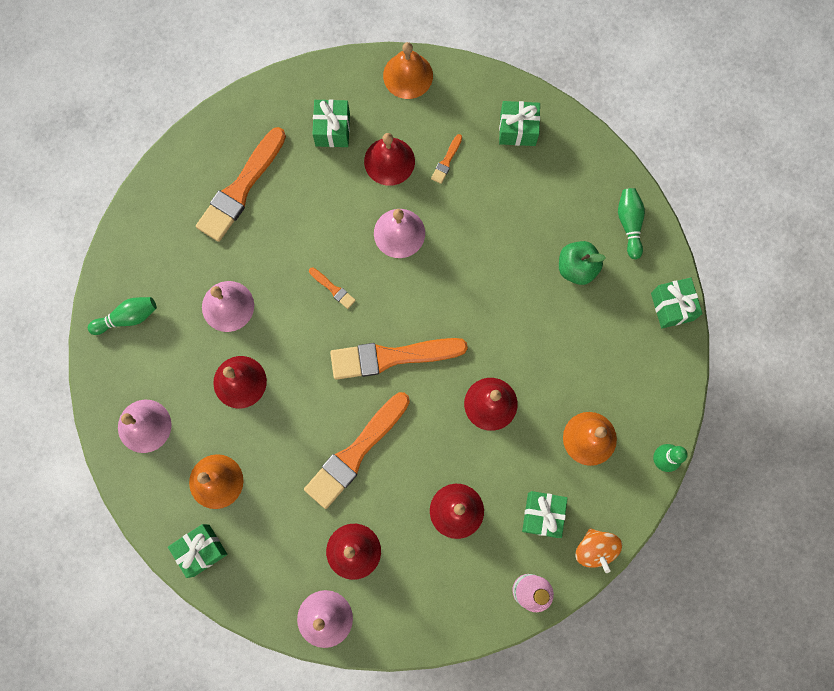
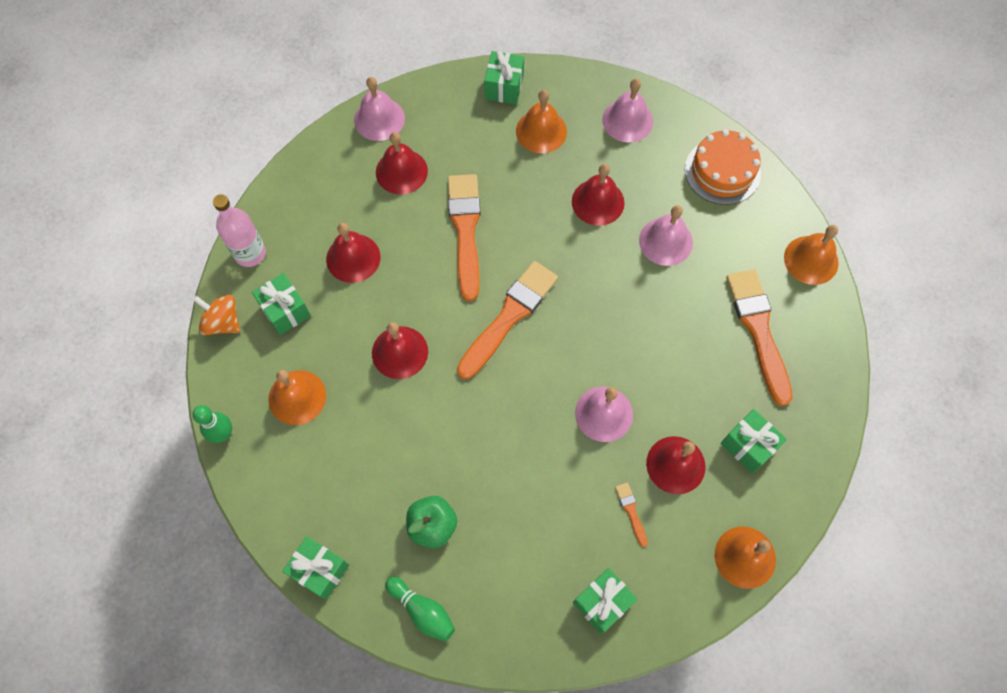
camera: 135 degrees right, 10 degrees down
green bowling pin [88,297,157,335] -> orange cake [685,129,761,205]
orange brush [309,268,356,309] -> none
none -> orange bell [784,225,839,285]

